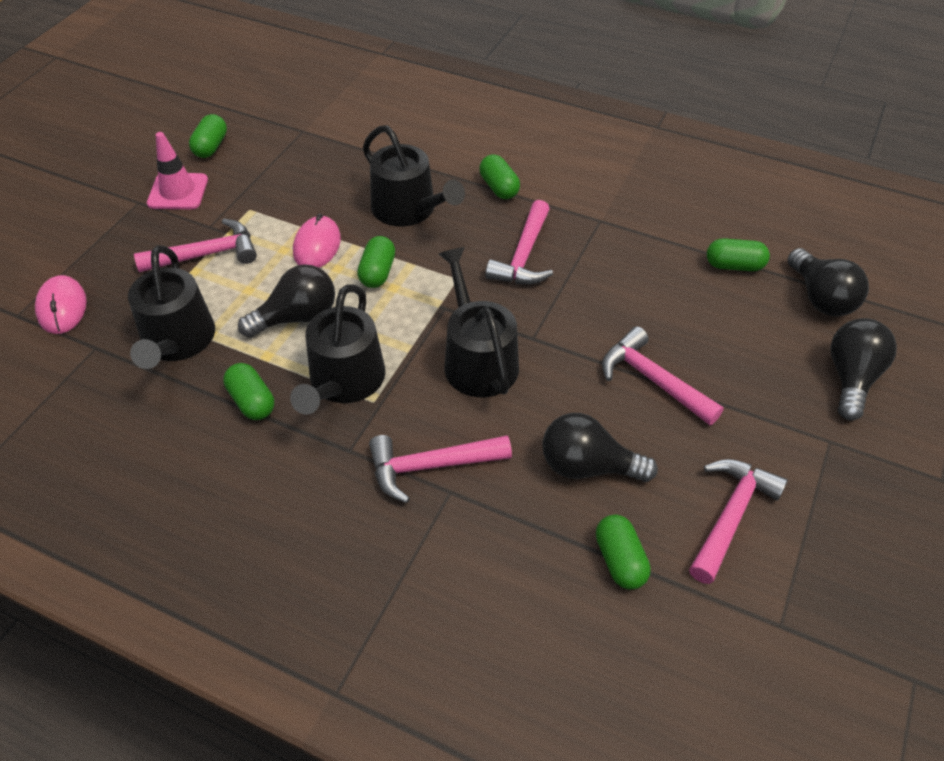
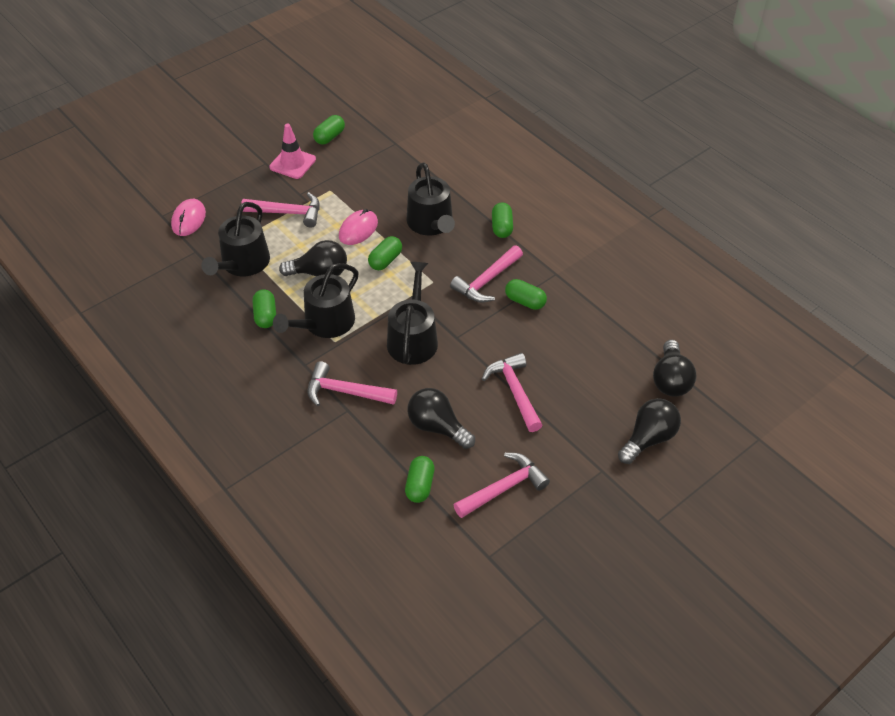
camera: 25 degrees right, 0 degrees up
green capsule [707,238,770,271] -> green capsule moved to [505,279,547,310]

